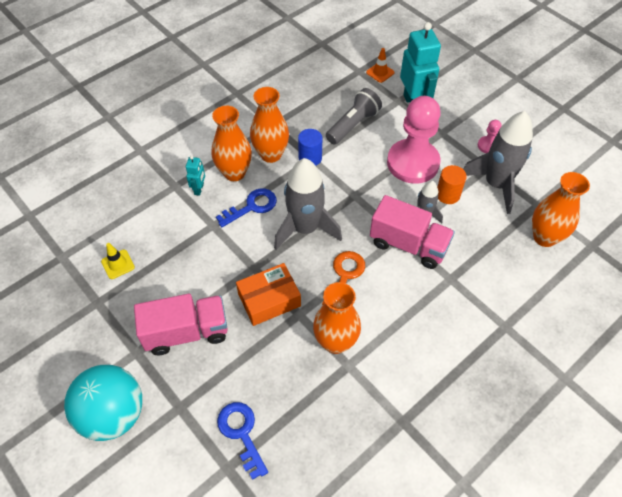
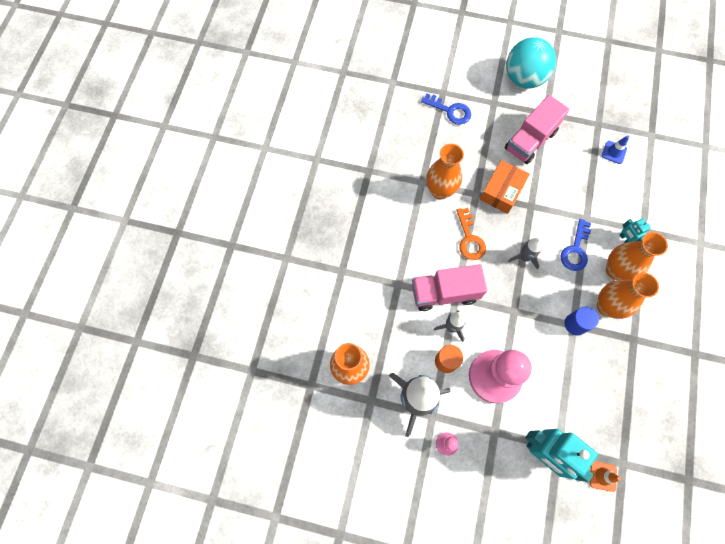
camera: 145 degrees right, 15 degrees up
yellow traffic cone [101,243,135,279] -> blue traffic cone [602,135,629,164]
grey rocket [274,158,342,250] -> grey rocket [508,238,543,270], size x0.52
grey flashlight [326,88,382,145] -> none

